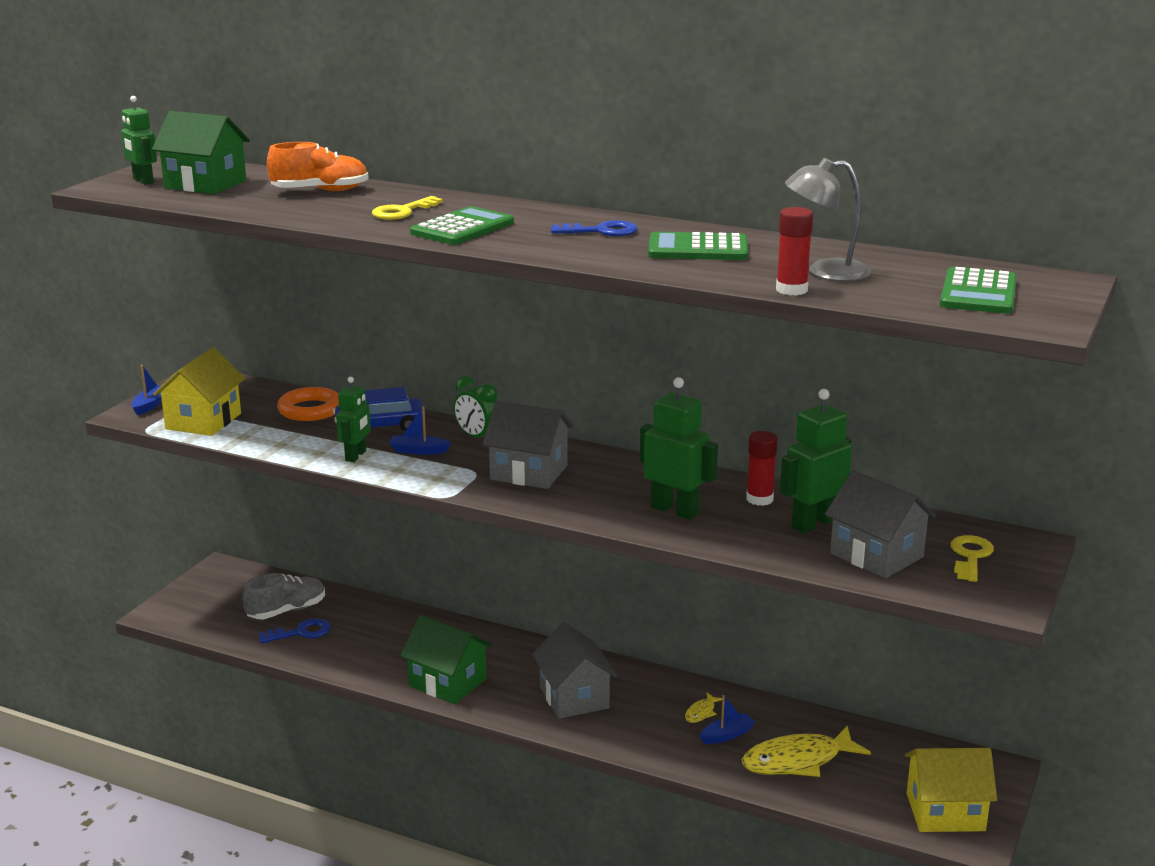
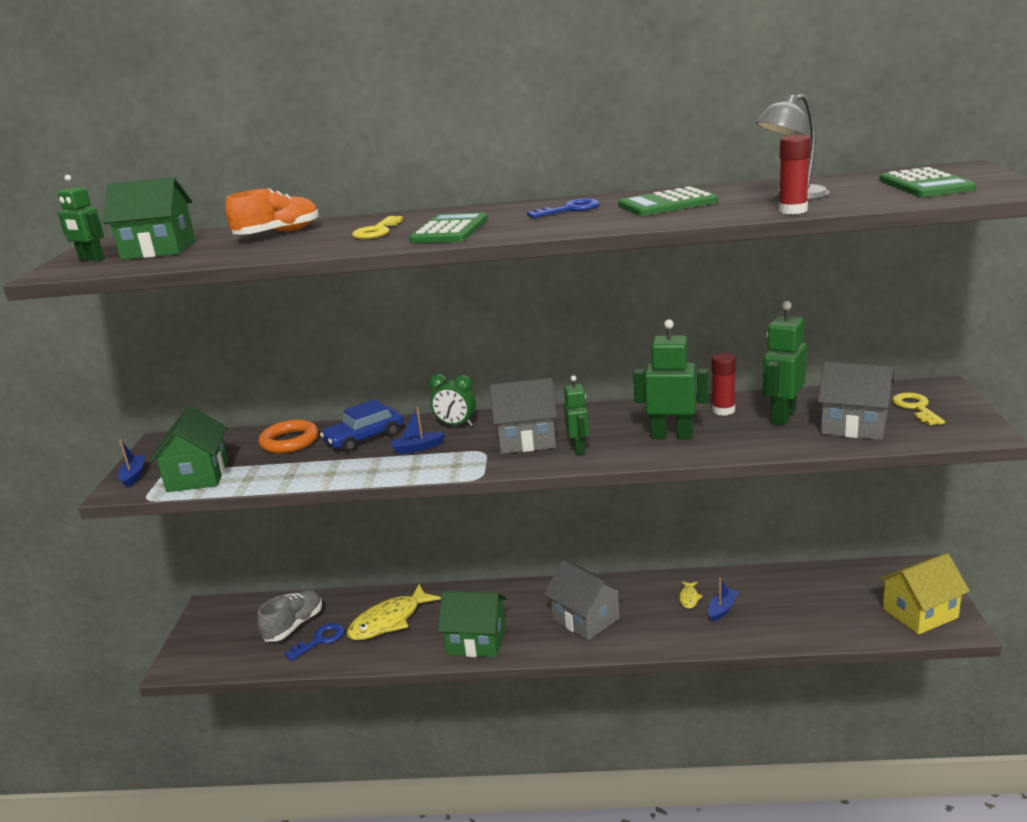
camera: 20 degrees left, 0 degrees up
yellow house [153,347,245,436] -> green house [149,406,228,492]
green robot [336,377,371,462] -> green robot moved to [564,375,589,455]
yellow fish [742,726,871,777] -> yellow fish moved to [346,584,441,640]

